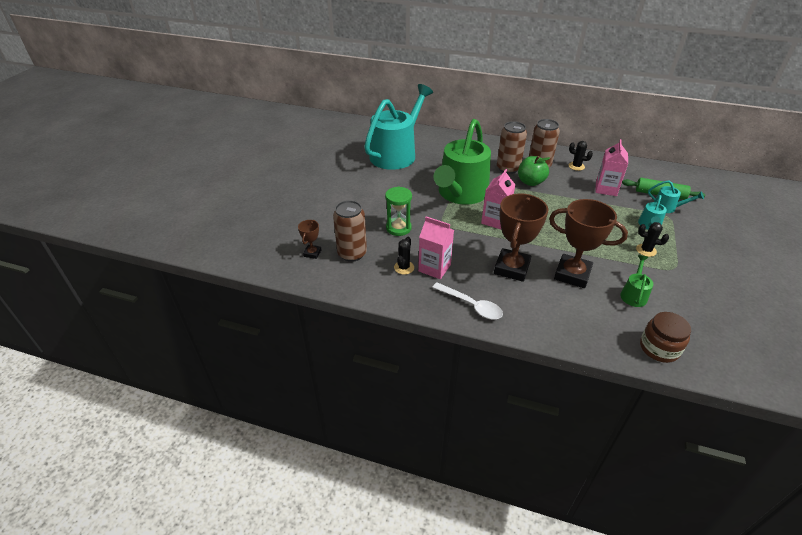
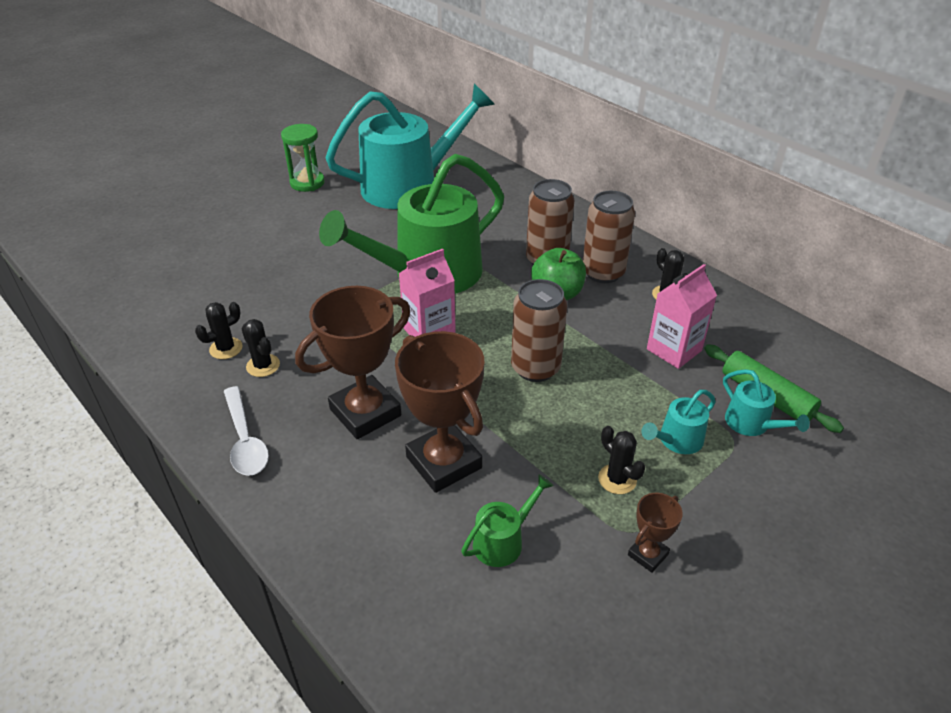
camera: 30 degrees right, 0 degrees up
brown trophy [298,220,321,259] -> brown trophy moved to [628,493,683,573]
brown can [333,200,367,262] -> brown can moved to [511,279,567,382]
green hourglass [385,186,412,236] -> green hourglass moved to [281,124,325,192]
pink carton [418,217,454,279] -> black cactus [242,319,280,377]
brown jar [640,312,691,363] -> none

